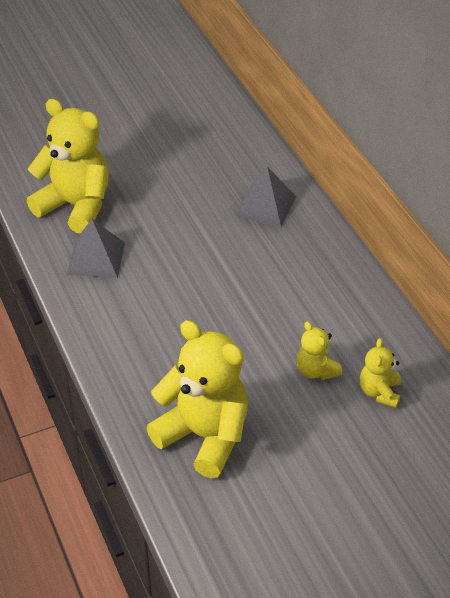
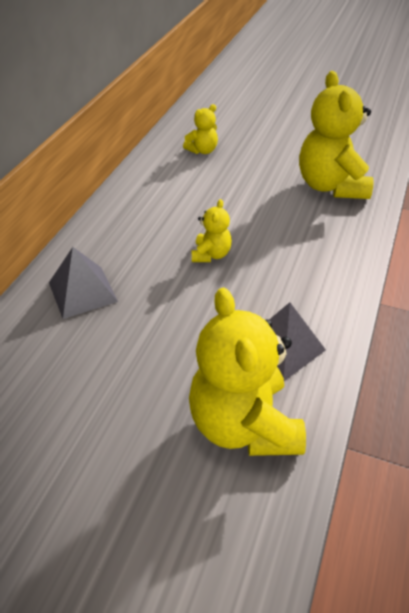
camera: 135 degrees left, 0 degrees up
yellow teddy bear [297,321,342,380] -> yellow teddy bear moved to [192,199,232,262]

